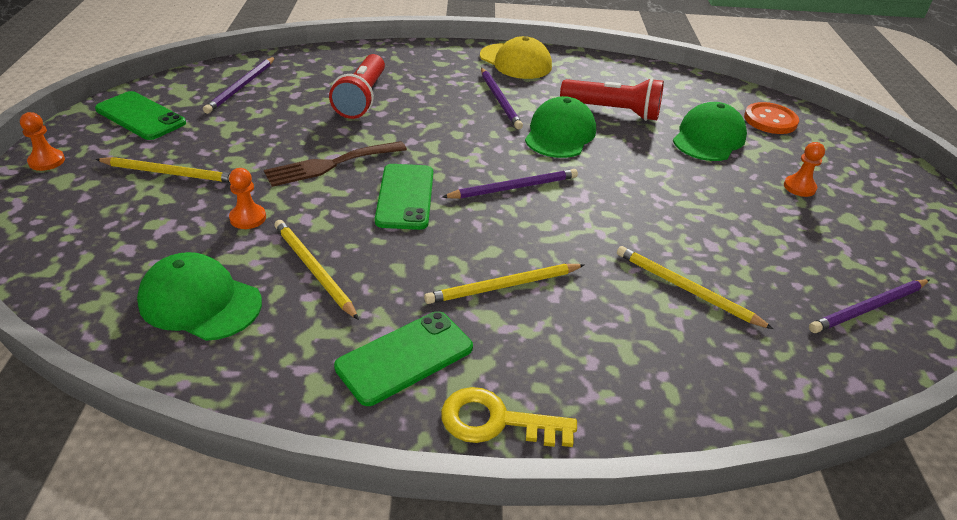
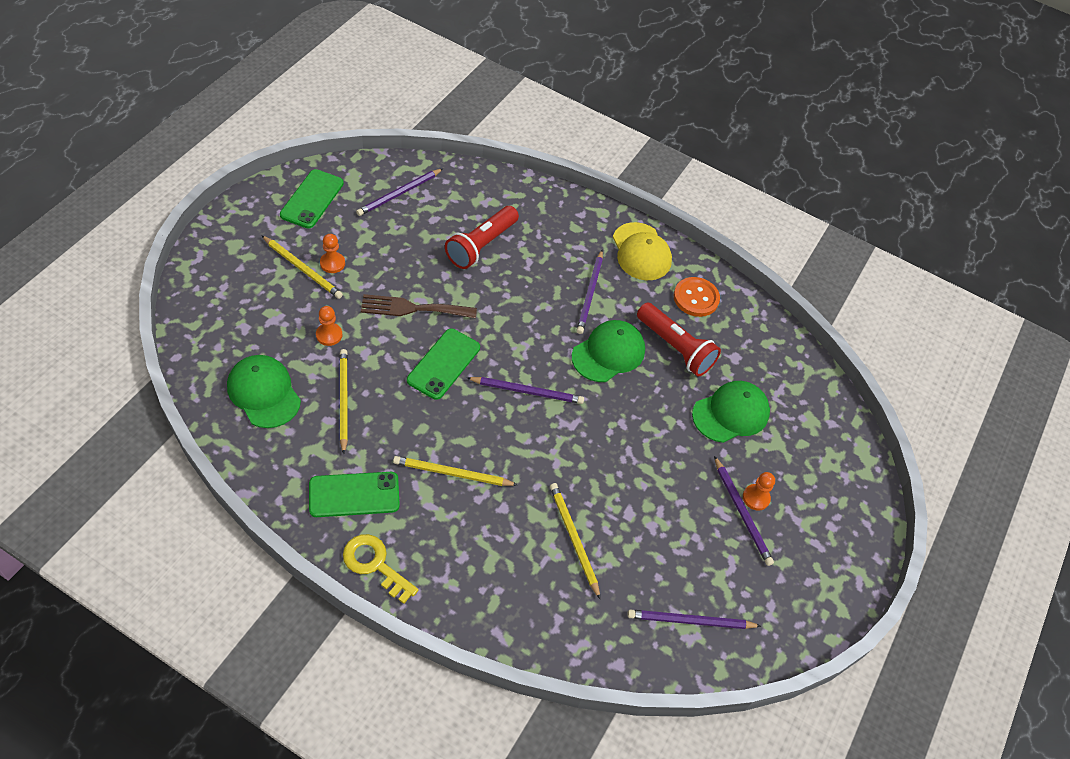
camera: 25 degrees right, 15 degrees up
orange pawn [20,112,65,171] -> orange pawn moved to [320,234,345,273]
green phone [95,91,186,140] -> green phone turned 45 degrees clockwise [280,169,344,229]
orange button [744,102,799,134] -> orange button moved to [673,277,720,317]
none -> purple pencil [714,456,774,566]

